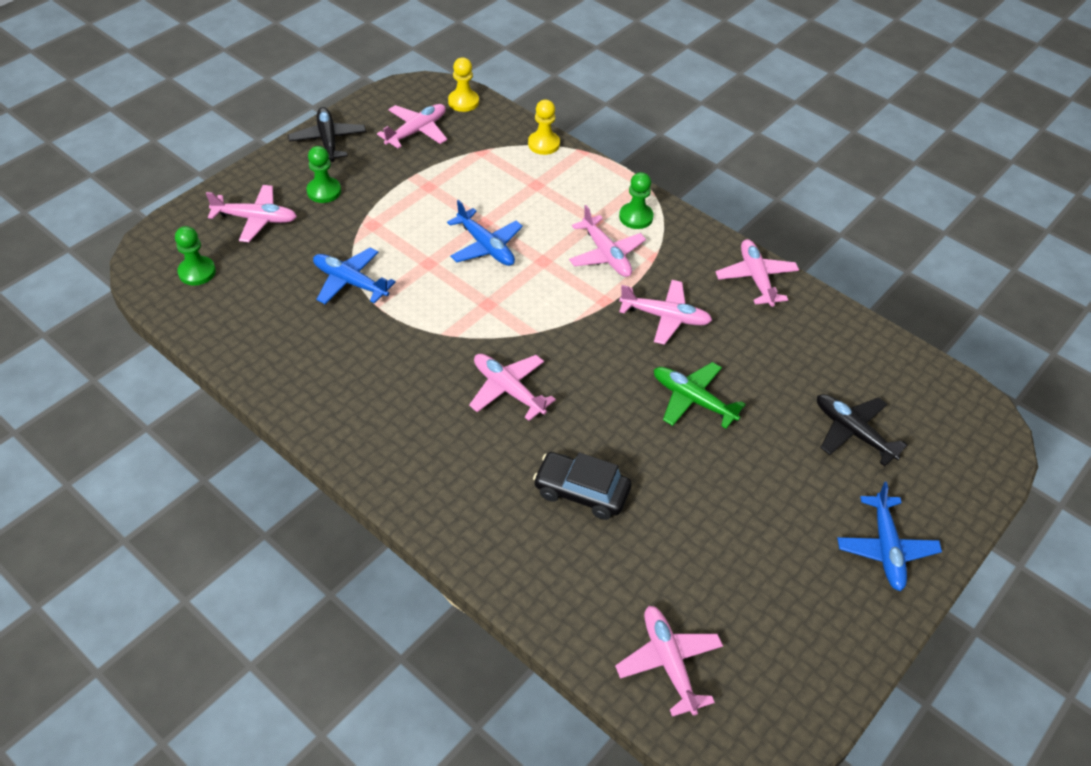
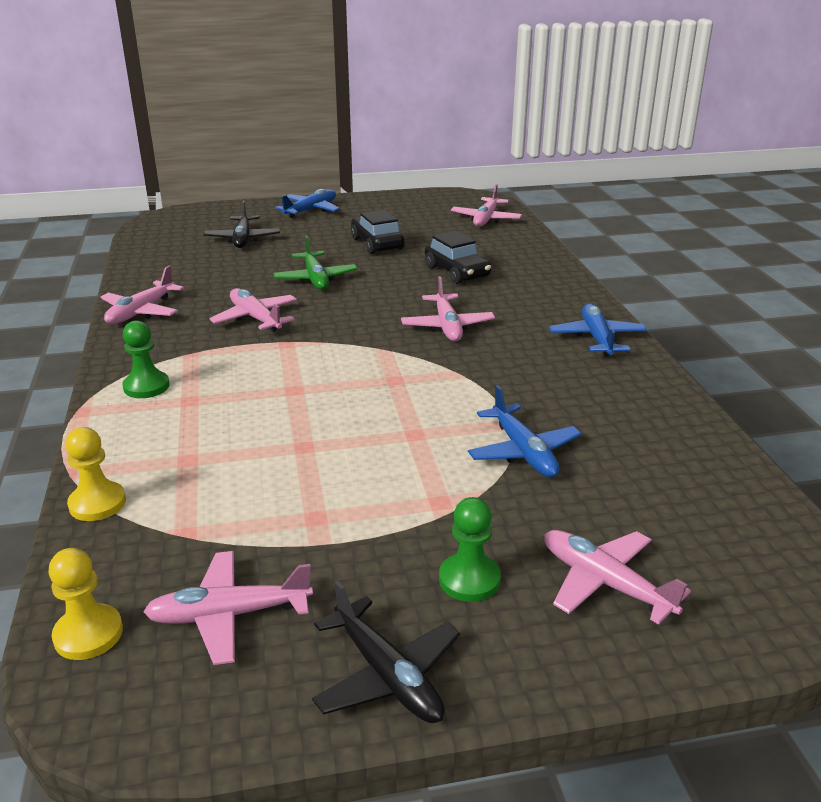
camera: 140 degrees left, 20 degrees down
green pawn [175,226,216,285] -> none
black plane [288,107,366,162] -> black plane turned 60 degrees counterclockwise [312,581,460,723]
blue plane [447,200,523,266] -> blue plane moved to [549,303,647,357]
pink plane [569,205,646,277] -> none
none -> black car [351,210,405,254]

